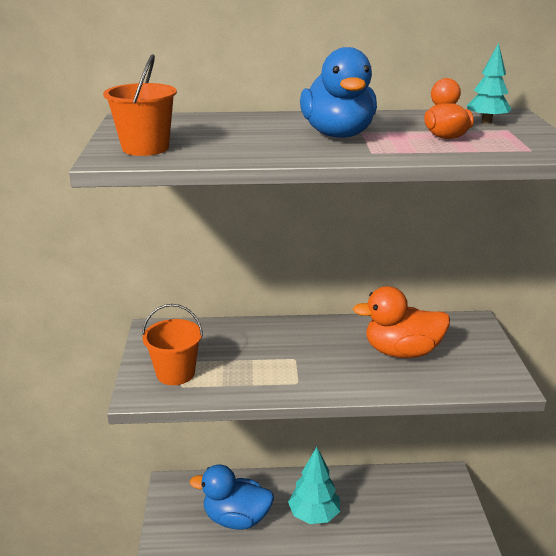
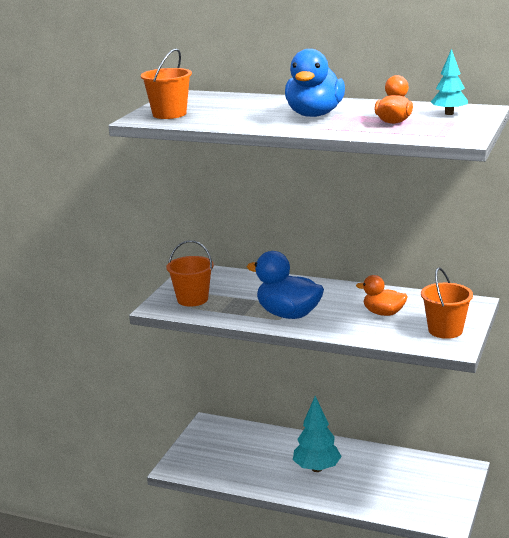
camera: 25 degrees right, 5 degrees down
blue duck [190,465,274,530] -> blue duck moved to [247,251,324,319]
orange duck [353,286,450,358] -> orange duck [356,275,407,316], size x0.61
none -> orange bucket [421,268,473,339]

